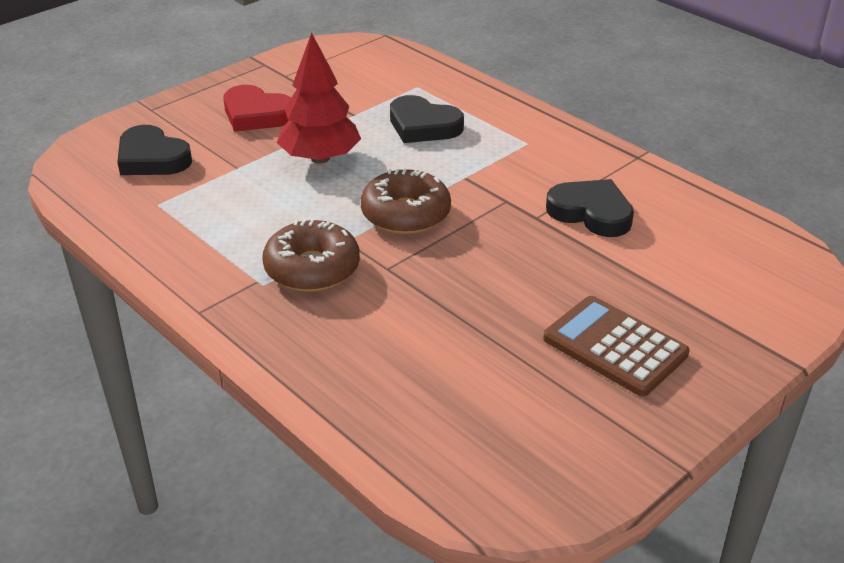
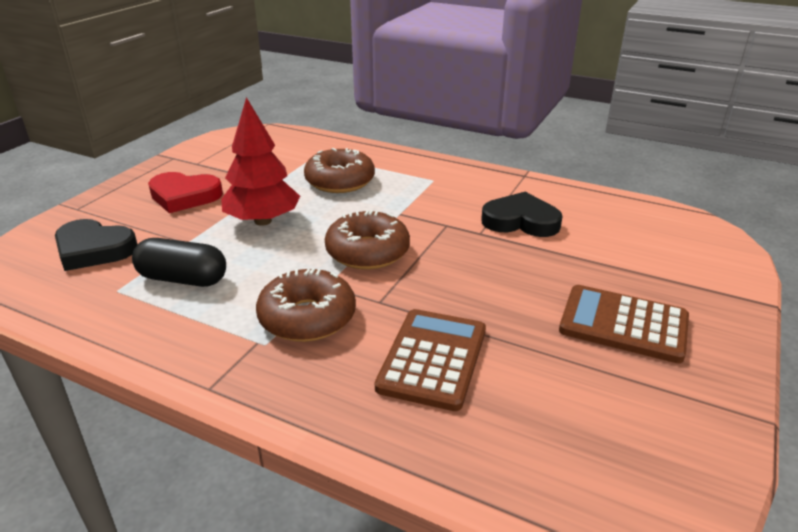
camera: 20 degrees left, 5 degrees down
black heart [390,95,464,143] -> brown donut [304,148,375,193]
none -> black capsule [132,238,226,287]
none -> brown calculator [375,309,486,411]

